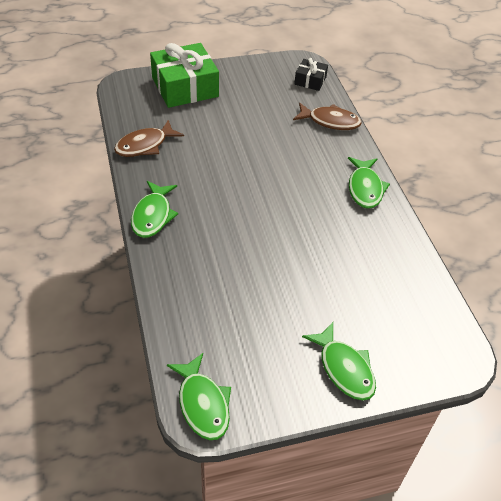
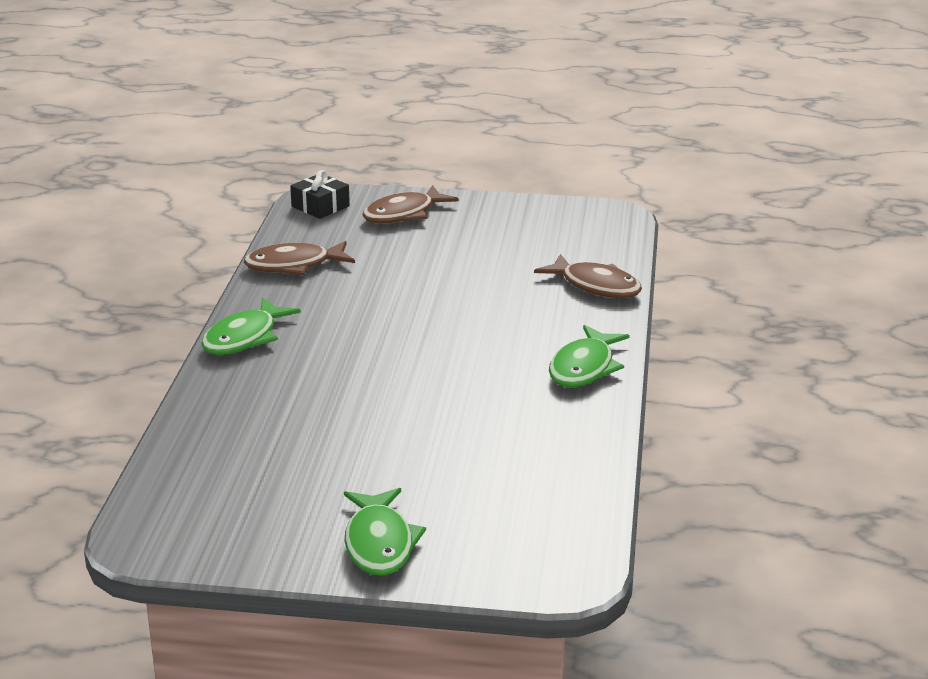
camera: 25 degrees right, 20 degrees down
green gift [150,43,219,108] -> brown fish [362,185,459,224]
green fish [167,353,231,440] -> none
black gift [294,58,328,91] -> black gift moved to [290,170,350,219]

